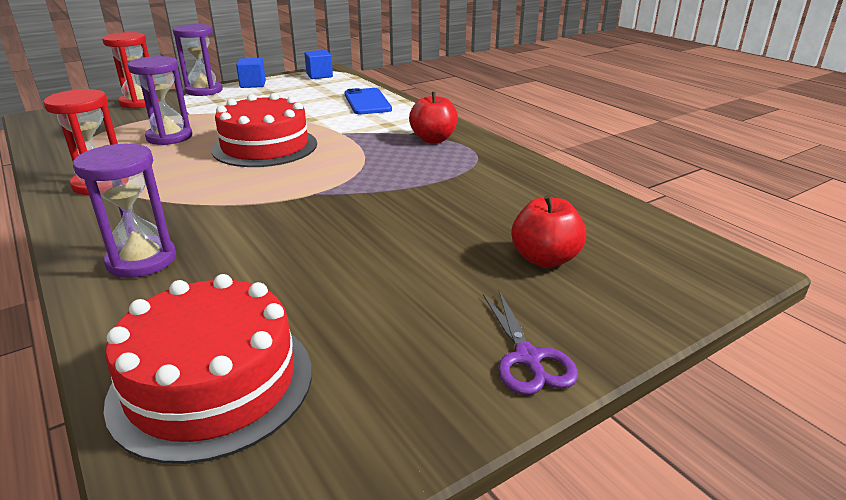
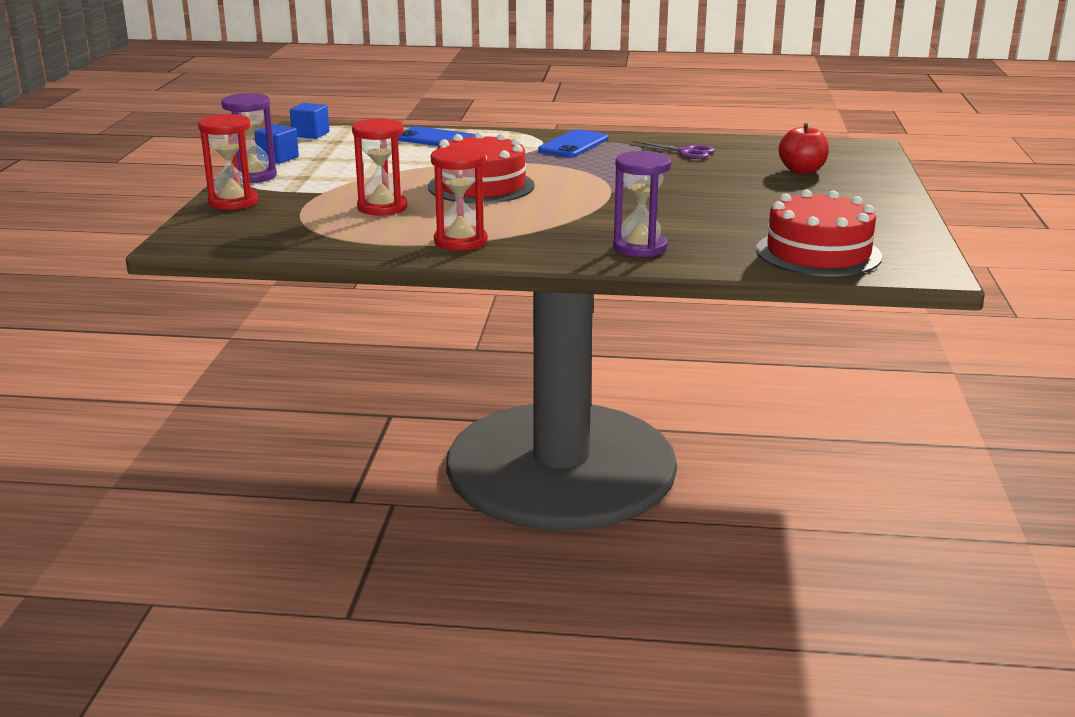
camera: 50 degrees left, 5 degrees down
purple hourglass [128,56,192,145] -> red hourglass [352,118,407,216]
red apple [409,92,458,143] -> blue phone [538,129,608,157]
purple scissors [483,291,578,395] -> purple scissors moved to [629,141,715,159]

